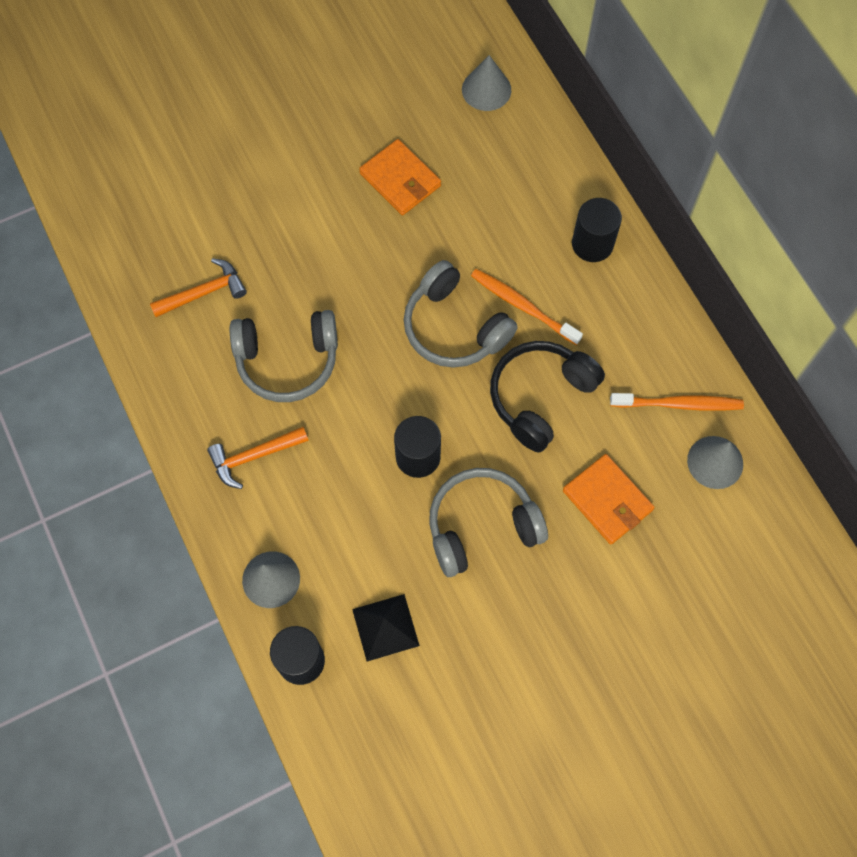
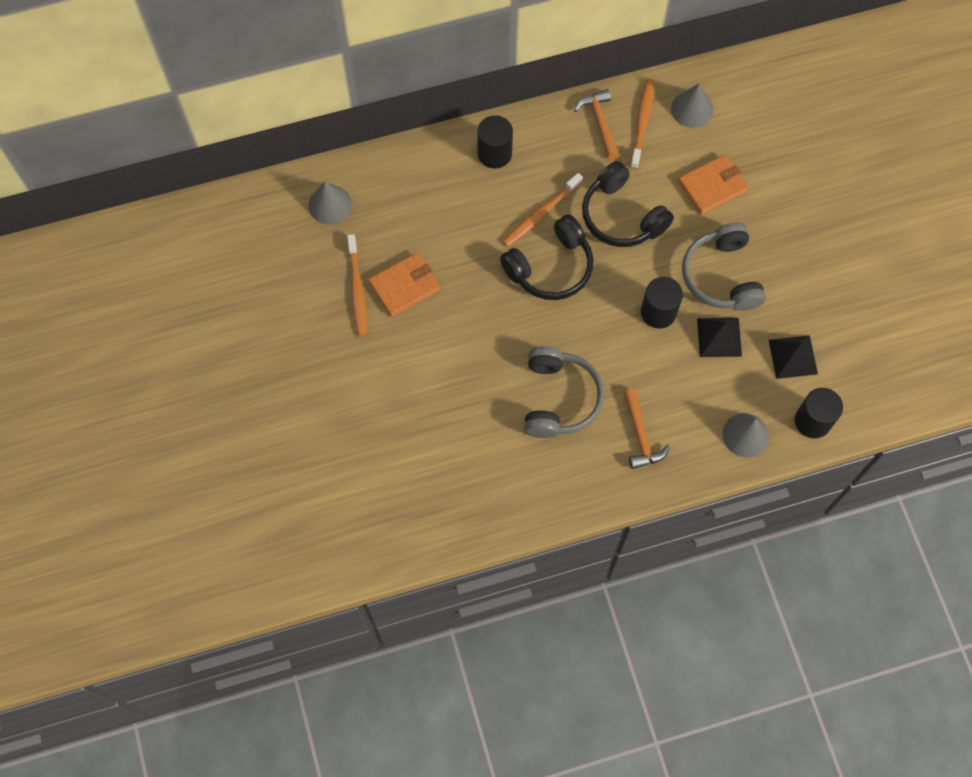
camera: 80 degrees left, 0 degrees up
orange hammer [150,258,247,317] -> orange hammer moved to [574,89,619,159]
grey headphones [404,260,518,368] -> black headphones [500,214,593,300]
none -> orange toothbrush [347,234,367,337]
none -> black pyramid [697,318,742,357]

